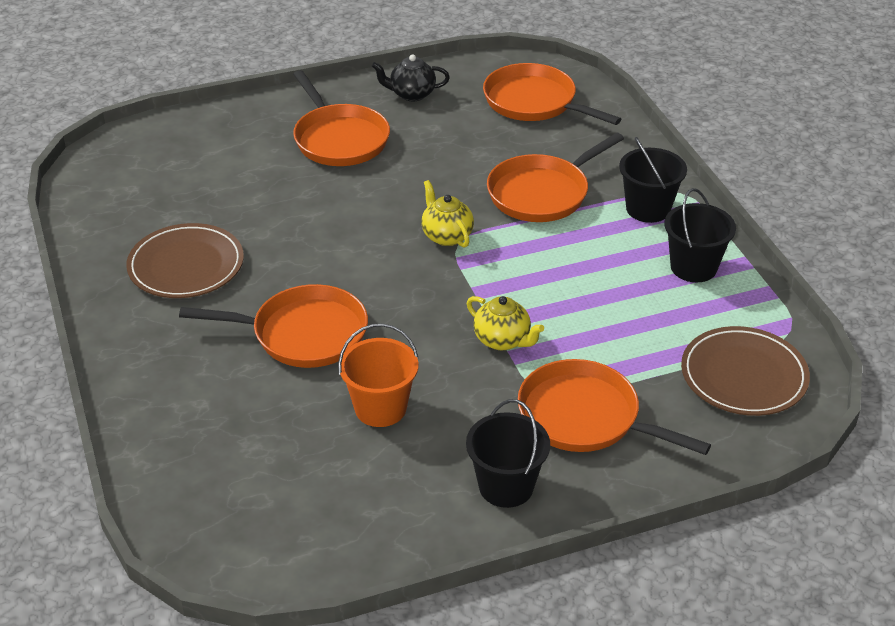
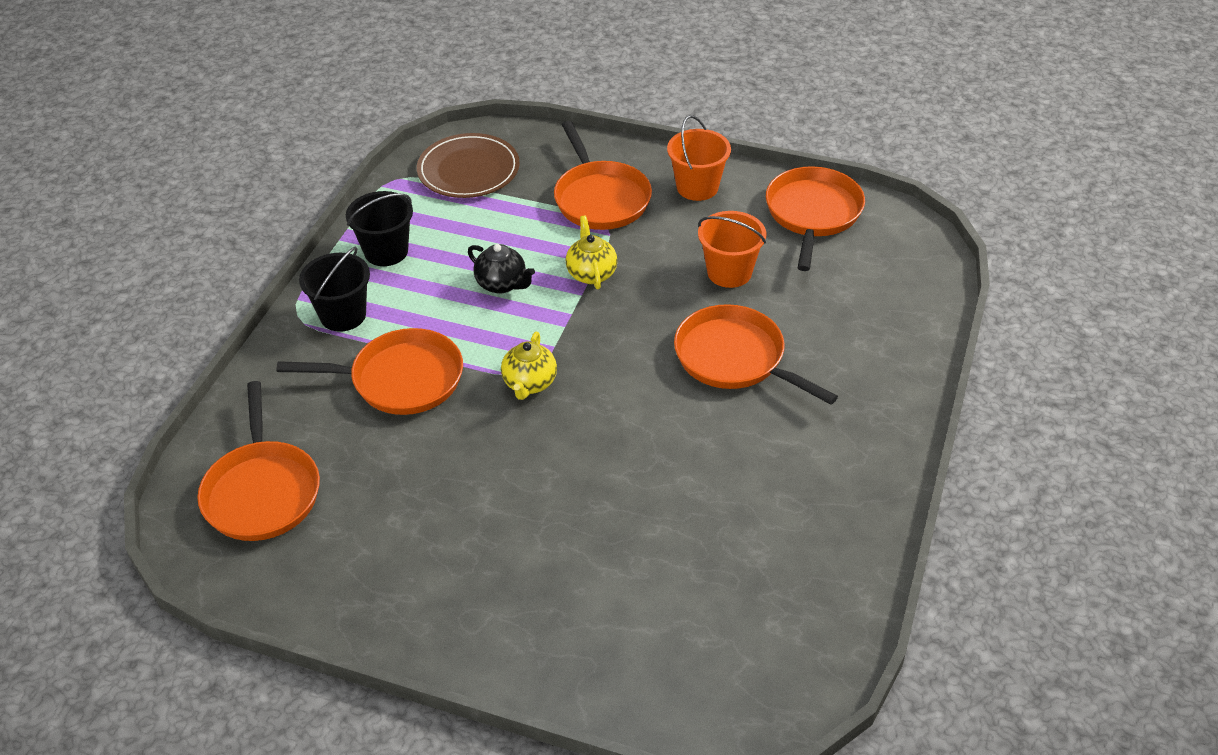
camera: 140 degrees left, 5 degrees up
brown plate [126,223,244,298] -> none
orange pan [293,70,390,166] -> orange pan moved to [766,166,865,271]
black teapot [372,54,450,101] -> black teapot moved to [468,244,535,294]
black bucket [466,399,550,508] -> orange bucket [667,115,731,201]

